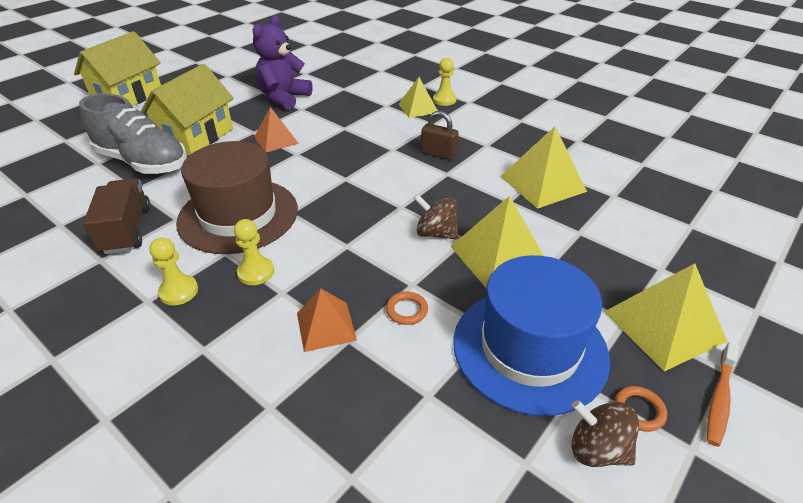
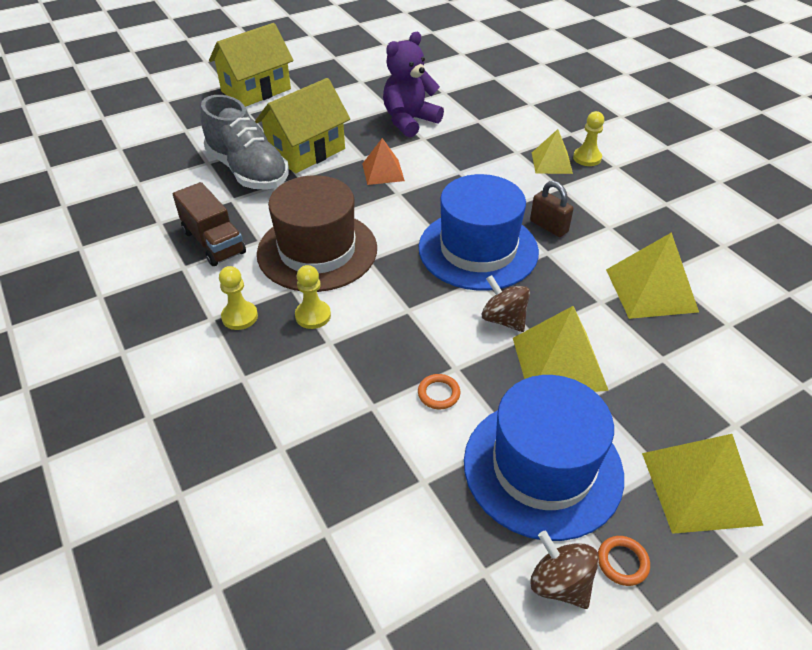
camera: 20 degrees right, 5 degrees up
brown truck [83,178,151,255] -> brown truck turned 135 degrees clockwise [173,182,246,266]
orange pyramid [297,289,357,352] -> none
orange toothbrush [707,342,739,447] -> none
none -> blue hat [419,174,539,291]

